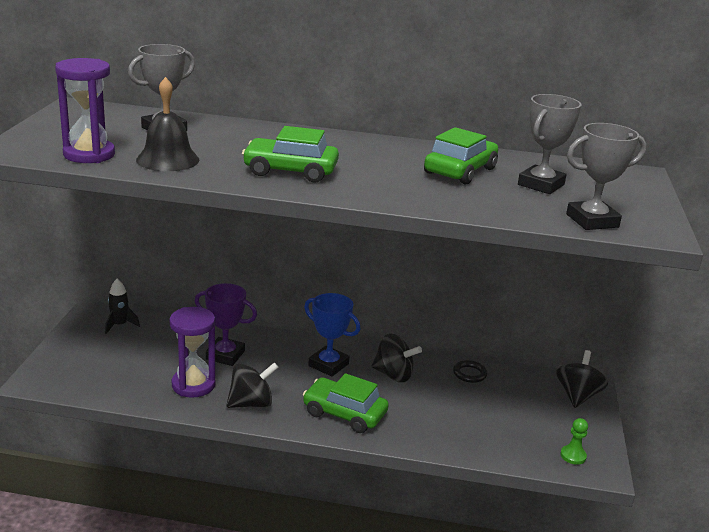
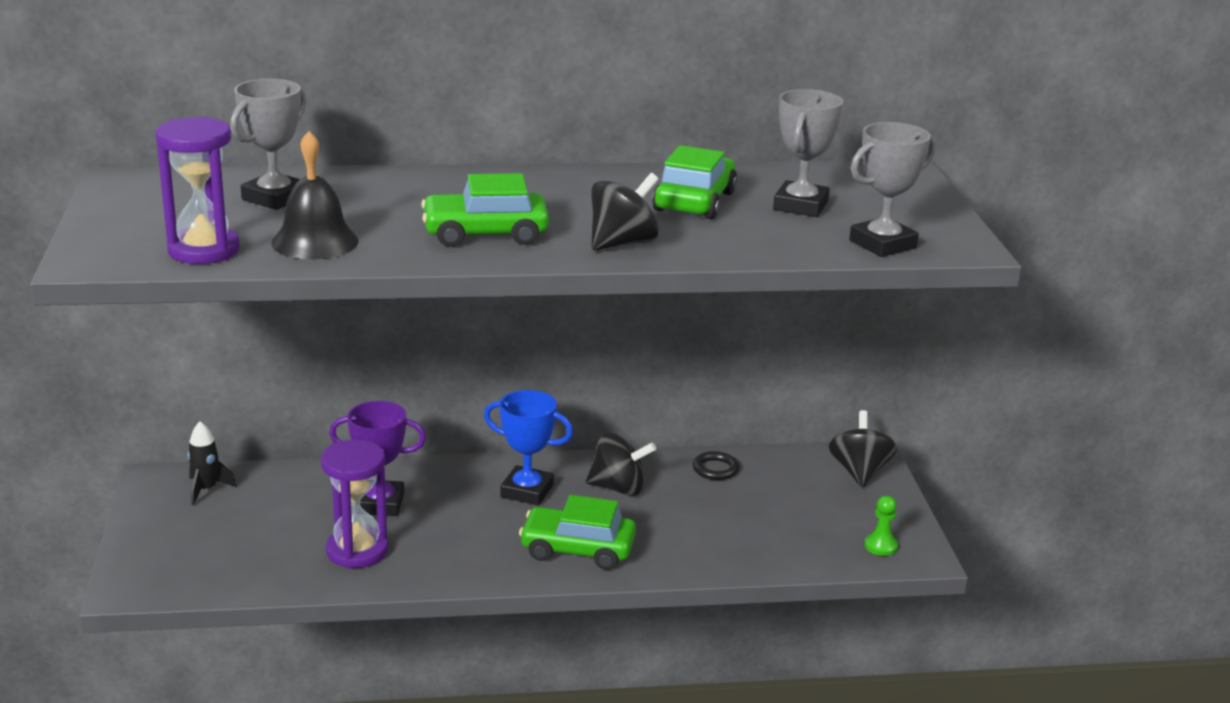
camera: 15 degrees left, 0 degrees up
black spinning top [226,362,279,408] -> black spinning top moved to [591,173,659,251]

